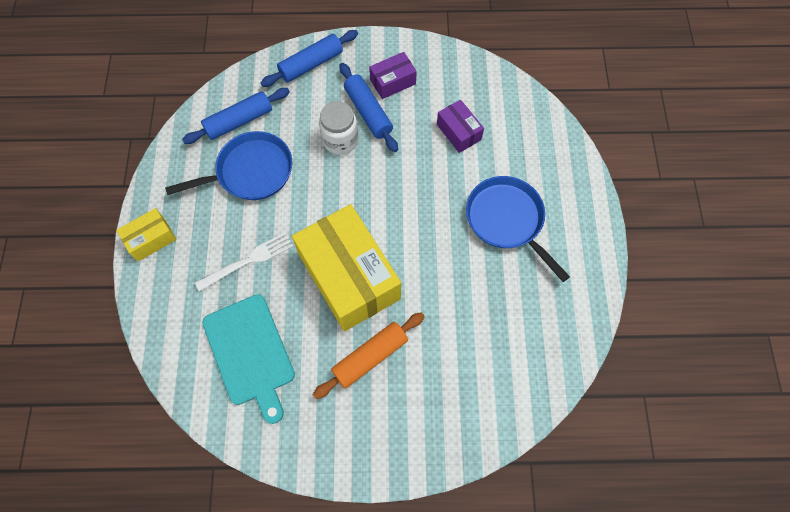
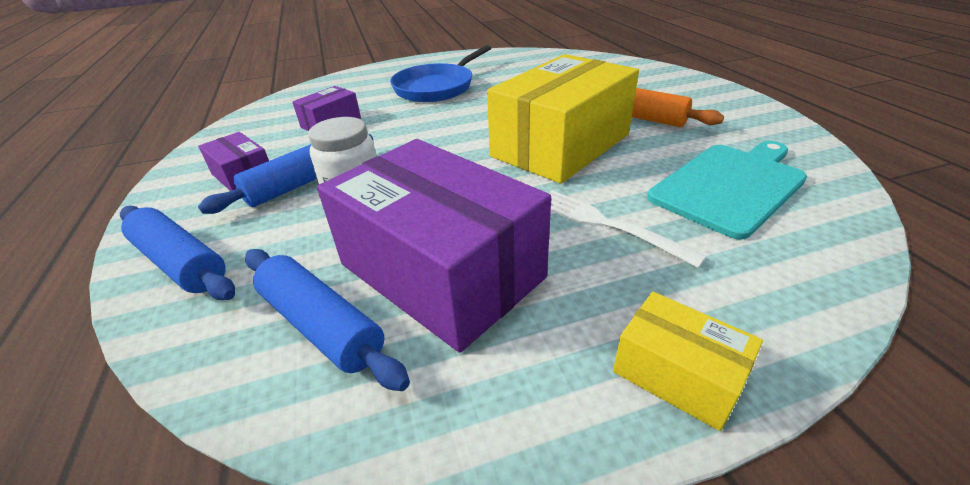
camera: 105 degrees left, 30 degrees down
blue pan [165,131,293,200] -> purple box [317,139,551,353]

